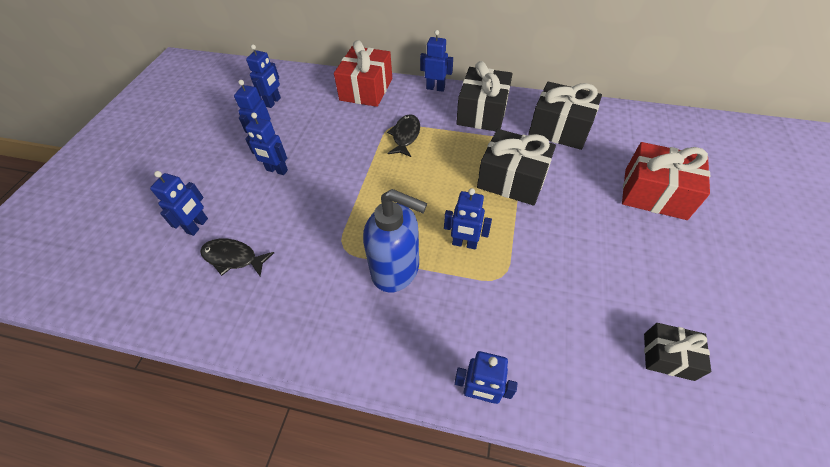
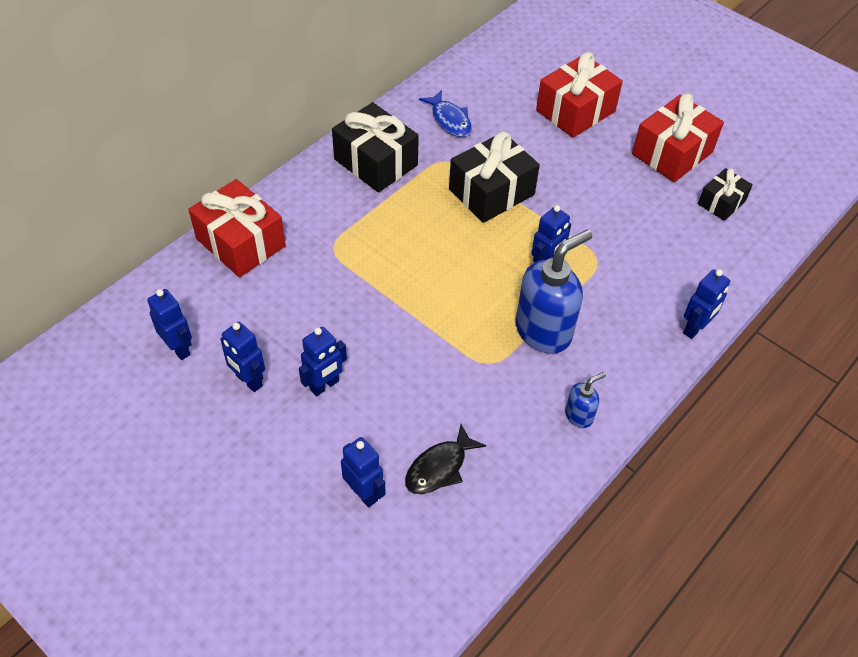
camera: 65 degrees left, 0 degrees up
black fish [387,114,420,157] -> none
blue robot [420,30,453,92] -> none
black gift [528,81,602,150] -> blue fish [419,90,472,137]
none -> blue soap dispenser [565,372,606,428]
none -> red gift [632,94,724,182]

